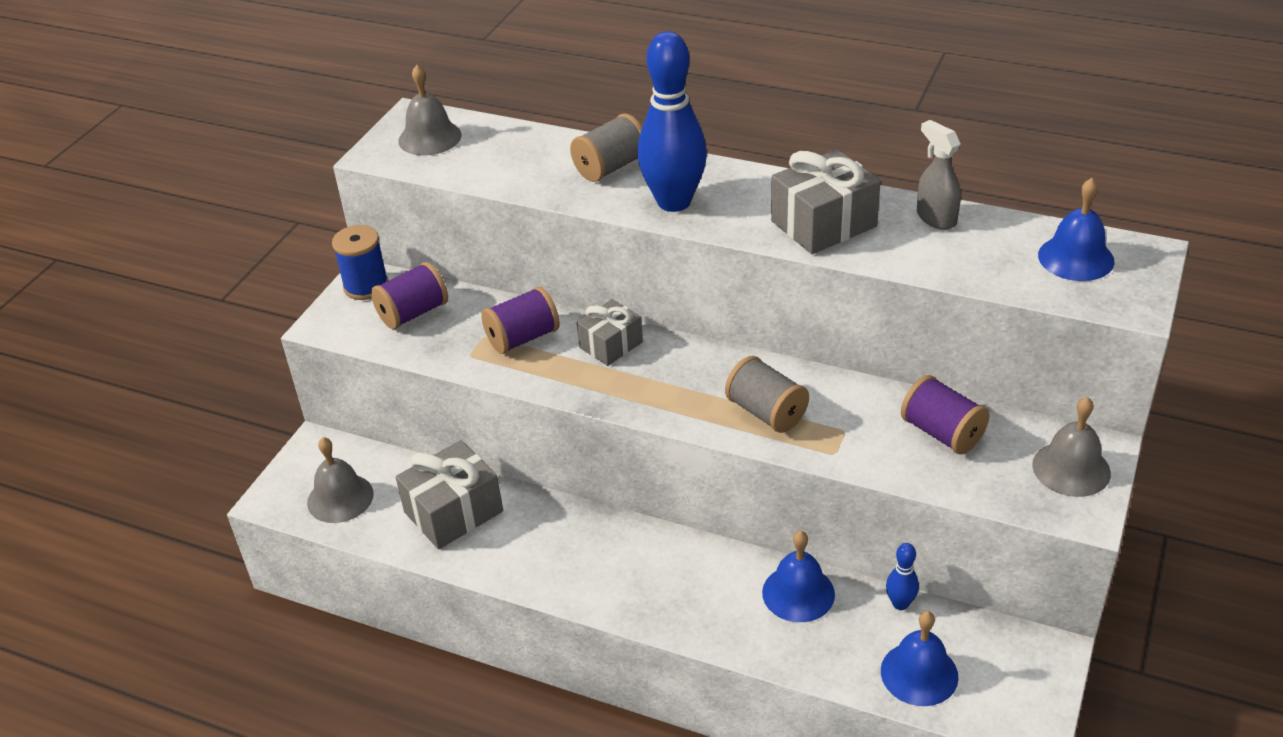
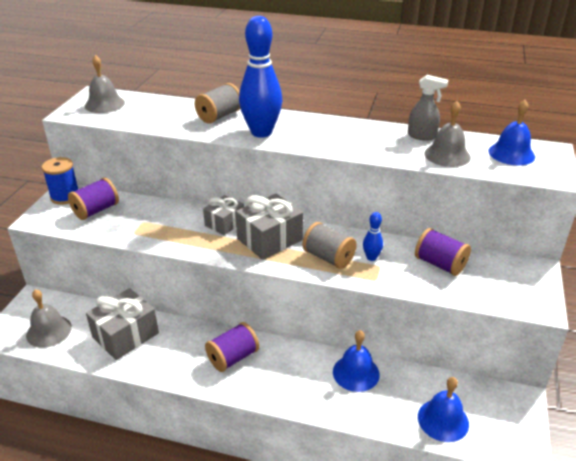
camera: 10 degrees left, 5 degrees down
purple spool [481,287,560,354] -> purple spool moved to [205,322,259,372]
grey gift [771,149,881,254] -> grey gift moved to [236,194,303,260]
blue bowling pin [886,543,919,610] -> blue bowling pin moved to [363,212,383,261]
grey spray bottle [917,120,961,230] -> grey spray bottle turned 150 degrees clockwise [408,75,448,141]
grey bell [1032,397,1111,497] -> grey bell moved to [424,101,471,167]

